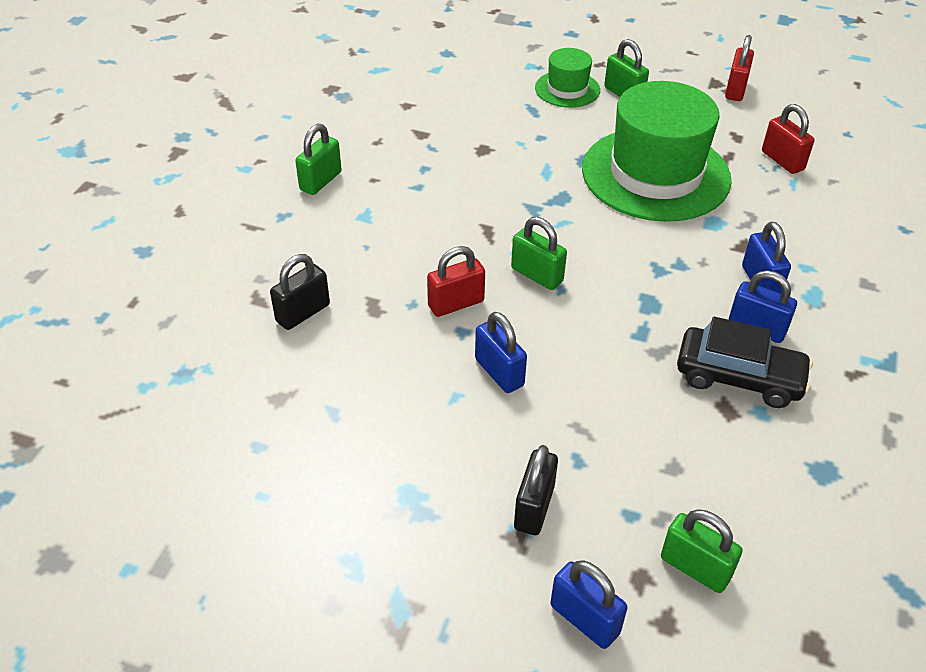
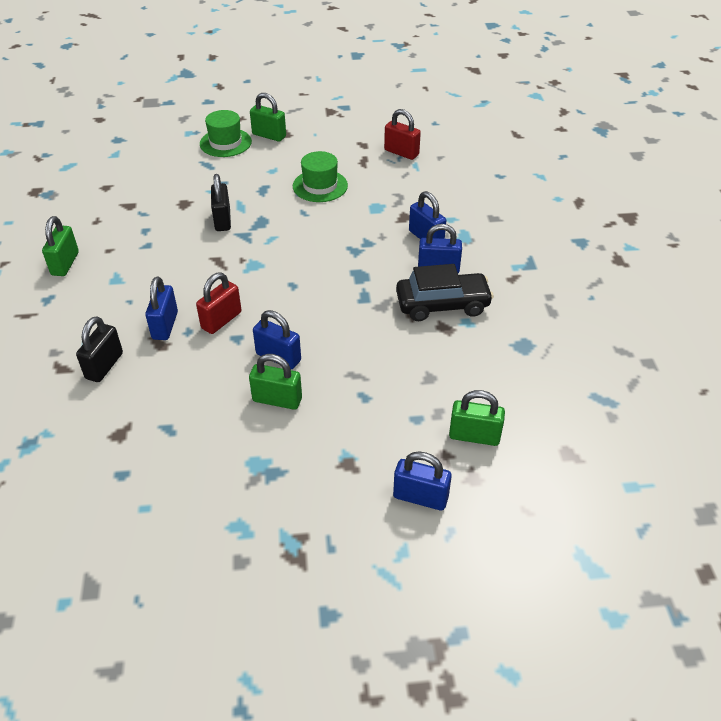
camera: 25 degrees left, 0 degrees up
green padlock [511,217,567,290] -> green padlock moved to [249,354,302,410]
black padlock [514,445,558,535] -> black padlock moved to [211,174,231,231]
green hat [582,81,732,222] -> green hat [293,151,348,202], size x0.49
red padlock [725,35,754,101] -> none
none -> blue padlock [145,277,178,340]

